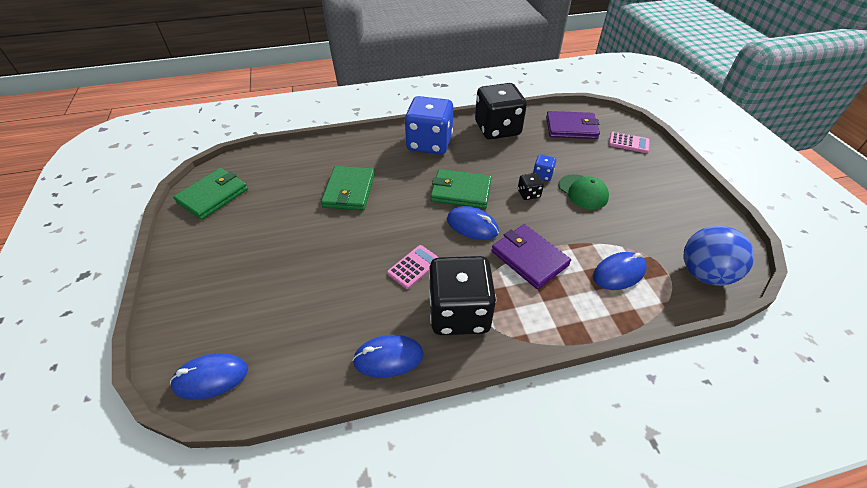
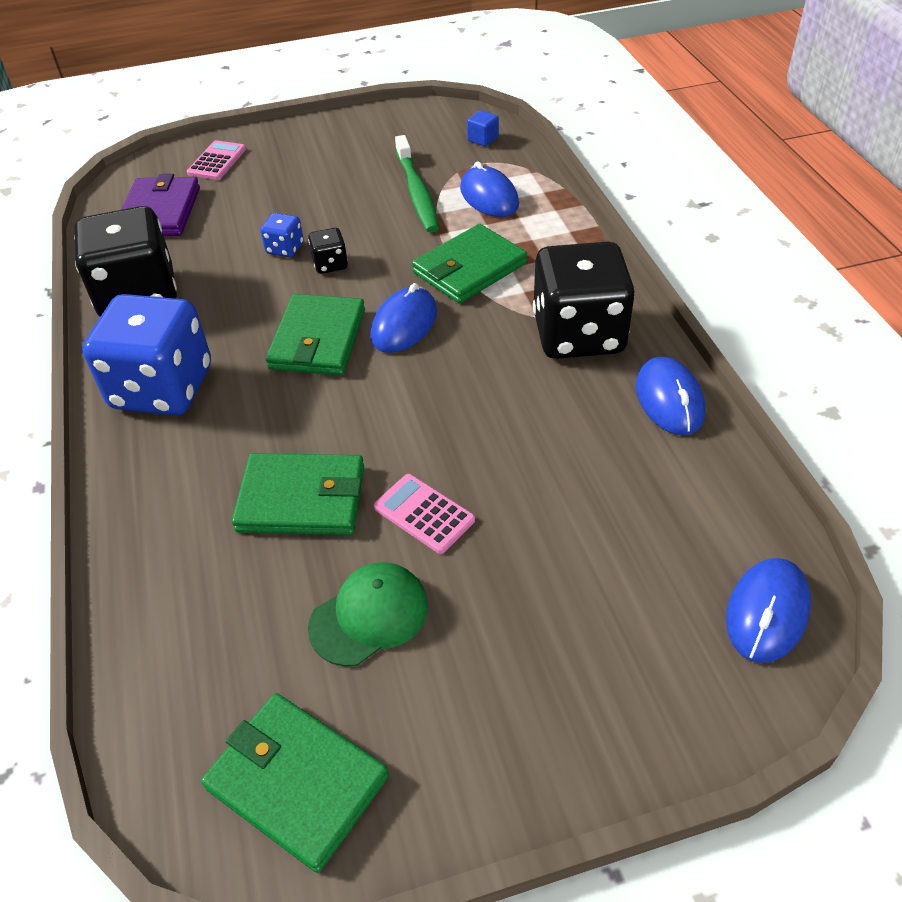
camera: 90 degrees left, 0 degrees up
blue mouse [170,353,248,400] -> blue mouse turned 45 degrees clockwise [726,558,811,663]
pink calculator [387,245,438,289] -> pink calculator moved to [374,474,475,554]
purple wallet [491,224,571,289] -> green wallet [412,224,527,303]
green cap [558,174,609,209] -> green cap moved to [308,562,428,667]
blue ball [683,226,754,286] -> blue cube [467,110,499,147]
none -> green toothbrush [395,135,439,233]

